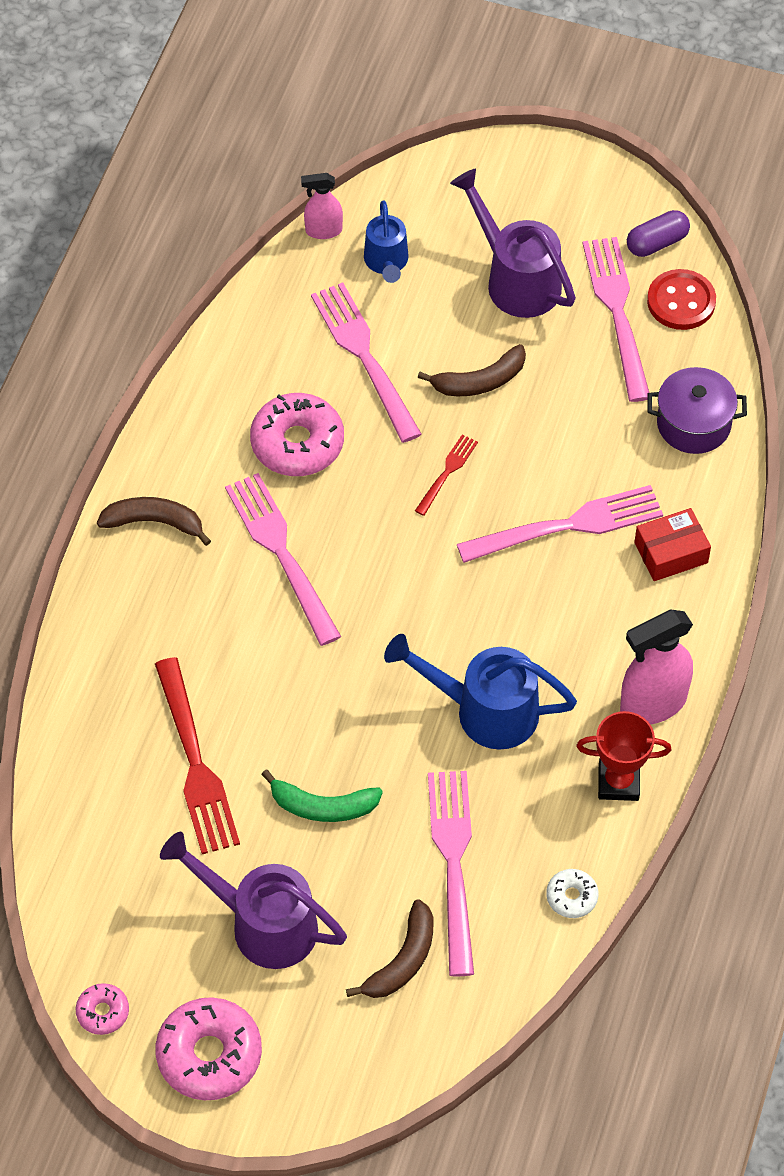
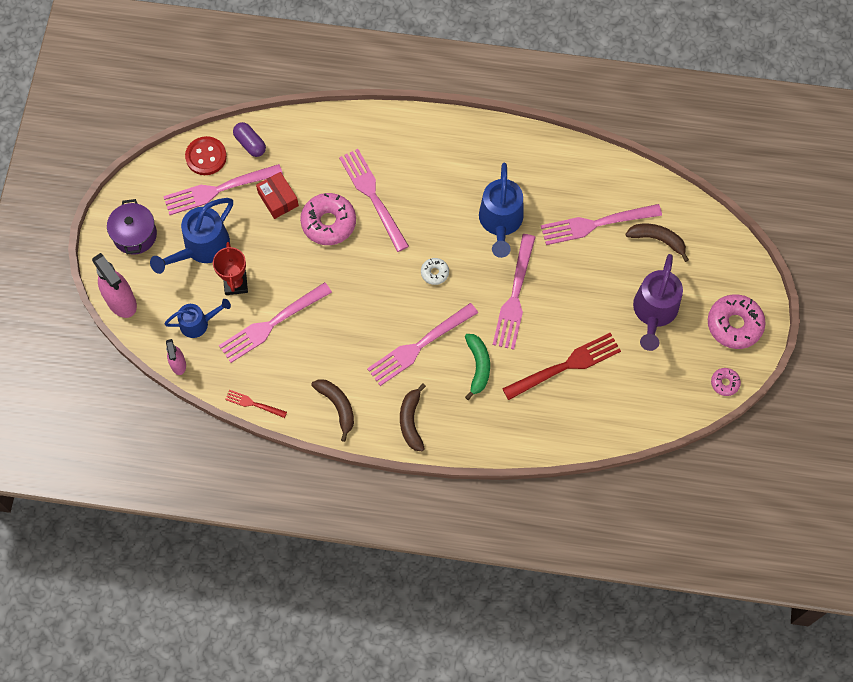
camera: 100 degrees left, 10 degrees up
pink donut [250,393,344,476] -> pink donut moved to [300,193,356,245]
green banana [261,770,383,822] -> green banana moved to [465,334,490,400]
red fork [415,434,478,516] -> red fork moved to [225,390,287,418]
brown banana [418,344,526,396] -> brown banana moved to [311,379,354,442]
purple watering can [450,169,576,318] -> blue watering can [150,198,233,274]
white donut [546,869,598,918] -> white donut moved to [421,258,449,285]
red trophy [576,711,671,801] -> red trophy moved to [213,242,248,295]
pink spray bottle [620,609,693,725] -> pink spray bottle moved to [92,253,137,318]
purple capsule [627,210,690,257] -> purple capsule moved to [233,122,266,157]
red box [634,508,711,581] -> red box moved to [256,172,299,219]
purple pot [647,367,747,454] -> purple pot moved to [107,199,157,255]
none -> pink fork [493,234,535,350]

